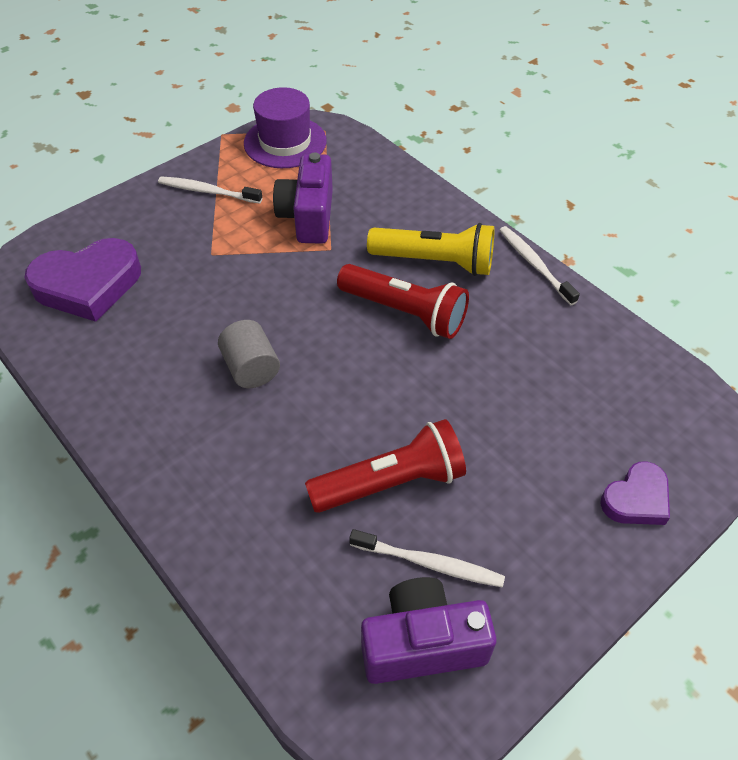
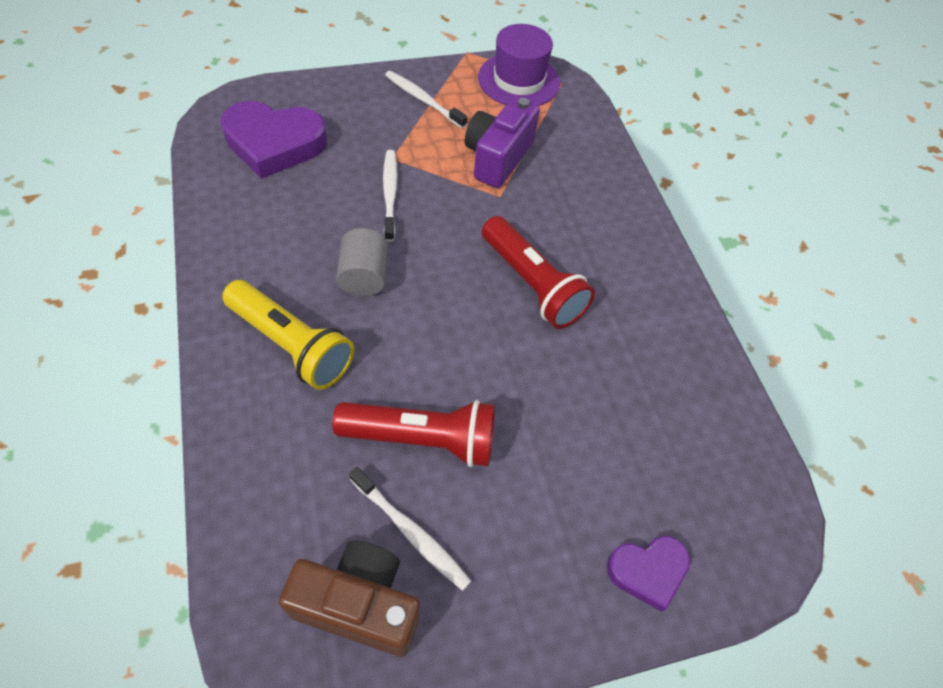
camera: 20 degrees right, 5 degrees up
purple camera [361,577,497,684] -> brown camera [279,541,420,657]
yellow flashlight [367,223,494,276] -> yellow flashlight moved to [222,280,354,390]
white toothbrush [499,226,580,305] -> white toothbrush moved to [383,150,398,242]

